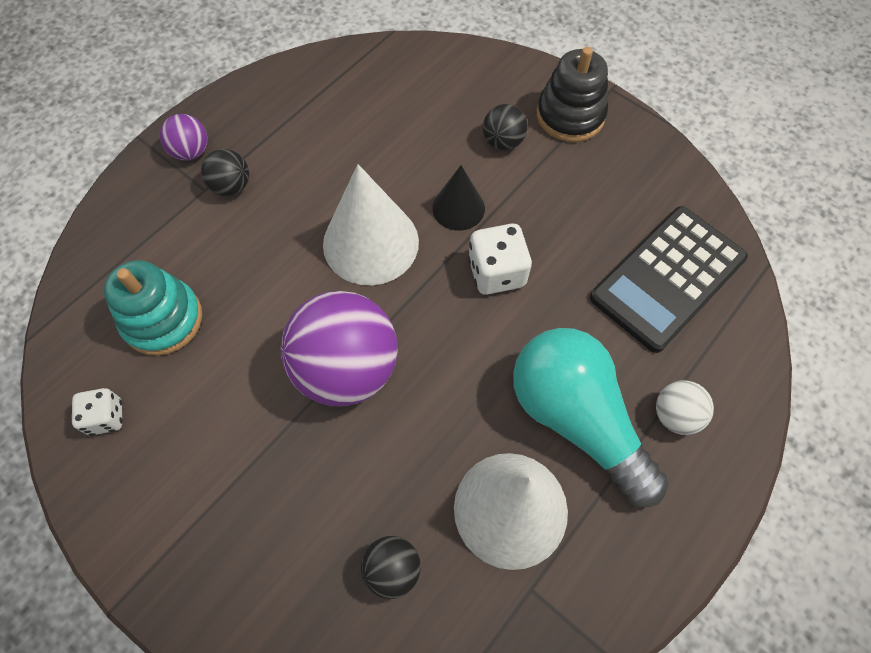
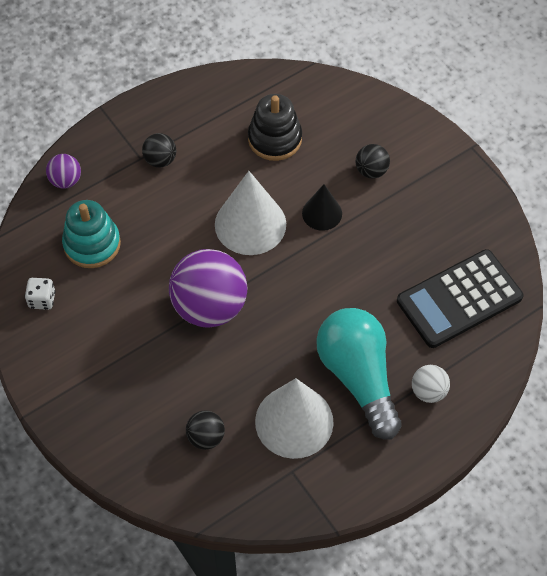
camera: 15 degrees right, 5 degrees down
purple ball [160,114,208,160] -> purple ball moved to [46,154,81,188]
white dice [468,223,532,295] -> none
black stacking toy [537,47,608,142] -> black stacking toy moved to [248,94,302,161]

